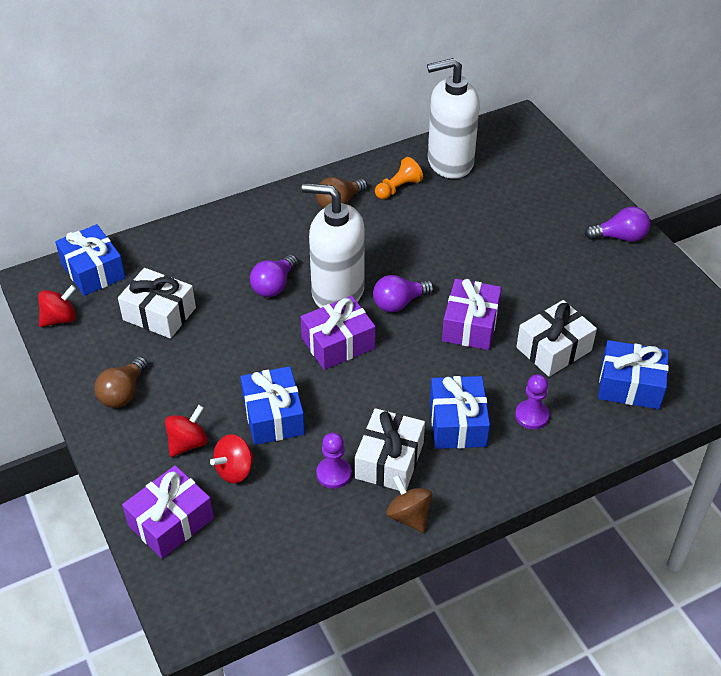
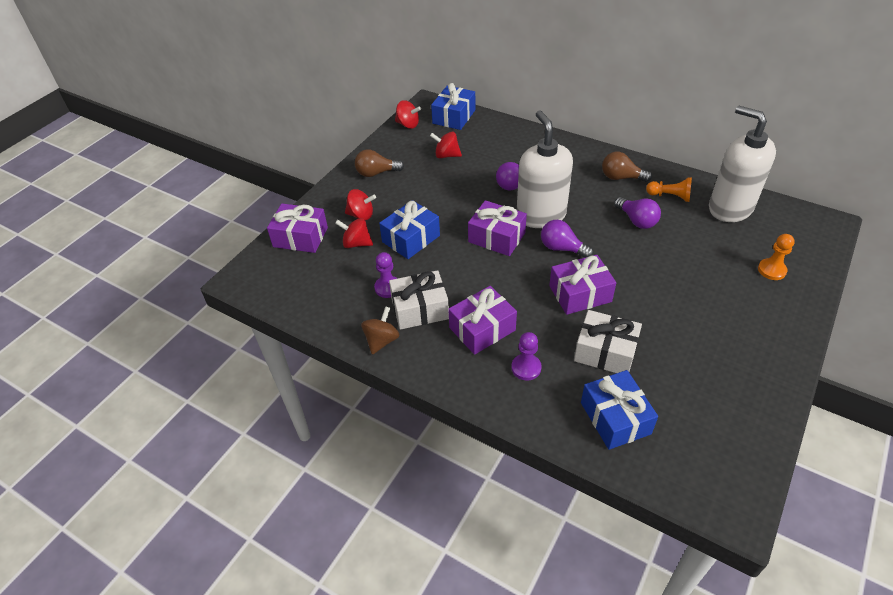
camera: 60 degrees right, 0 degrees up
white gift [118,268,196,339] -> red spinning top [430,131,462,158]
blue gift [430,376,490,449] -> purple gift [448,286,517,355]
purple light bulb [585,206,650,242] -> purple light bulb moved to [614,197,661,229]
none -> orange pawn [758,234,795,280]

